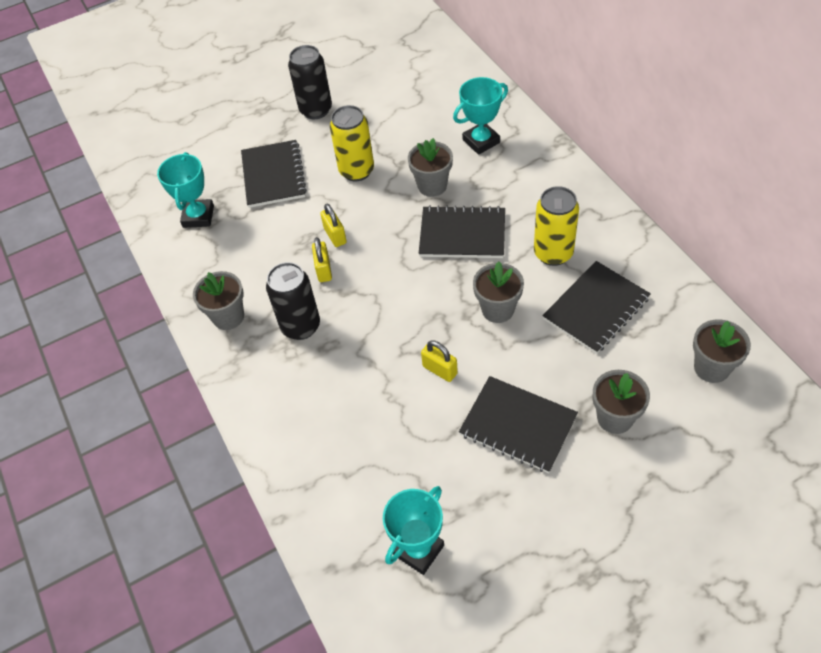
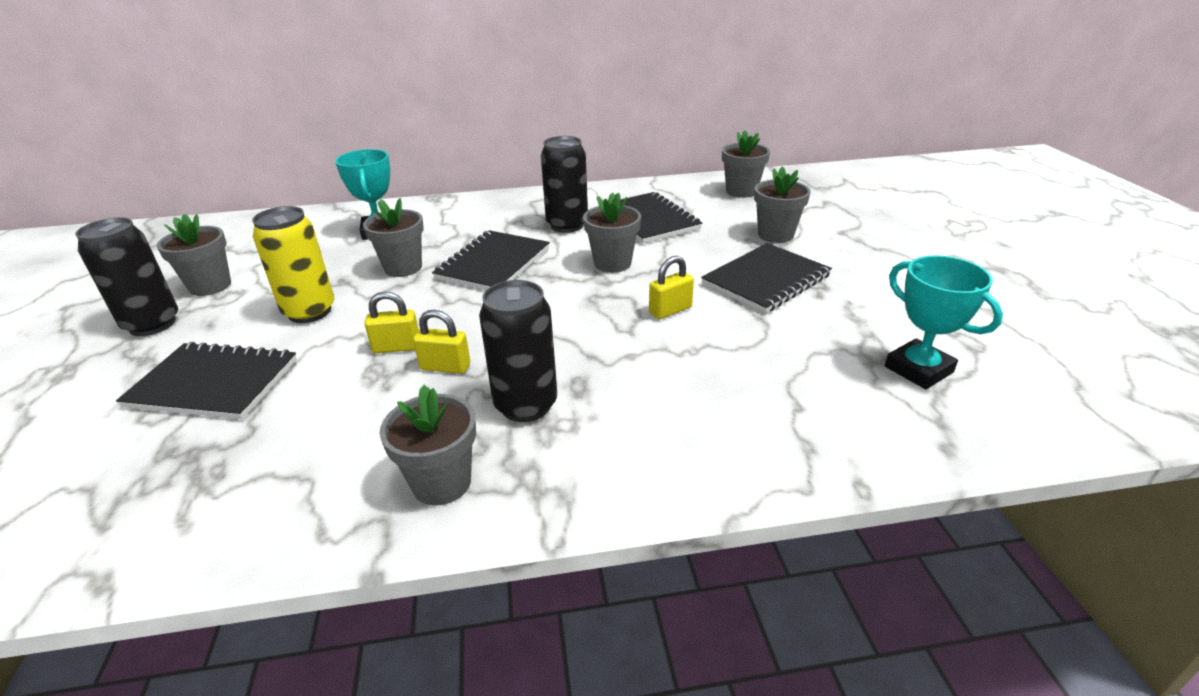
camera: 75 degrees left, 20 degrees down
turquoise trophy [157,152,214,228] -> none
yellow can [534,186,579,266] -> black can [541,136,588,233]
none -> grey flower pot [156,214,231,296]

